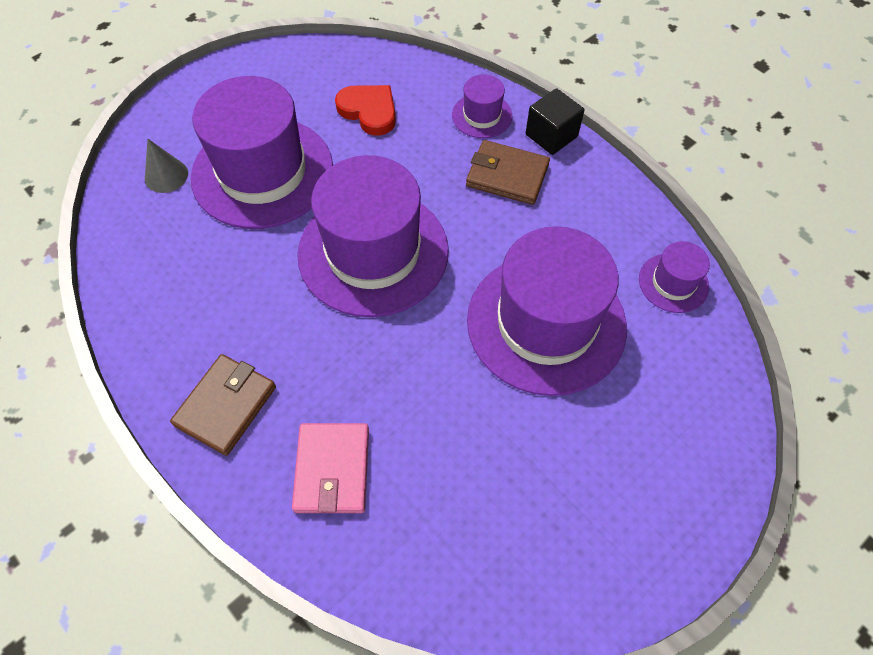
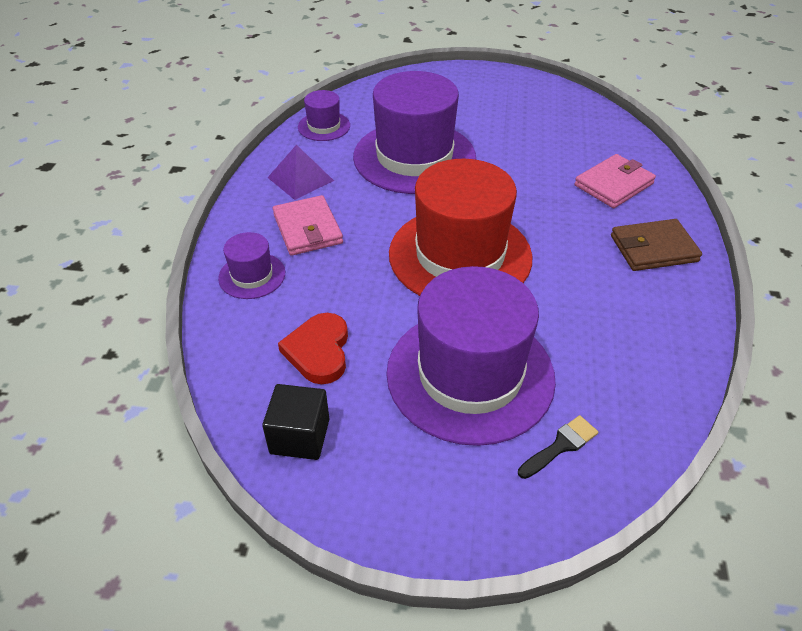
camera: 130 degrees left, 15 degrees down
grey cone [145,139,188,193] -> black brush [518,415,598,479]
purple hat [297,155,449,317] -> red hat [389,159,532,296]
brown wallet [466,140,550,205] -> pink wallet [273,195,343,256]
black cube [526,88,584,155] -> black cube moved to [262,384,329,460]
none -> purple pyramid [267,145,334,200]

